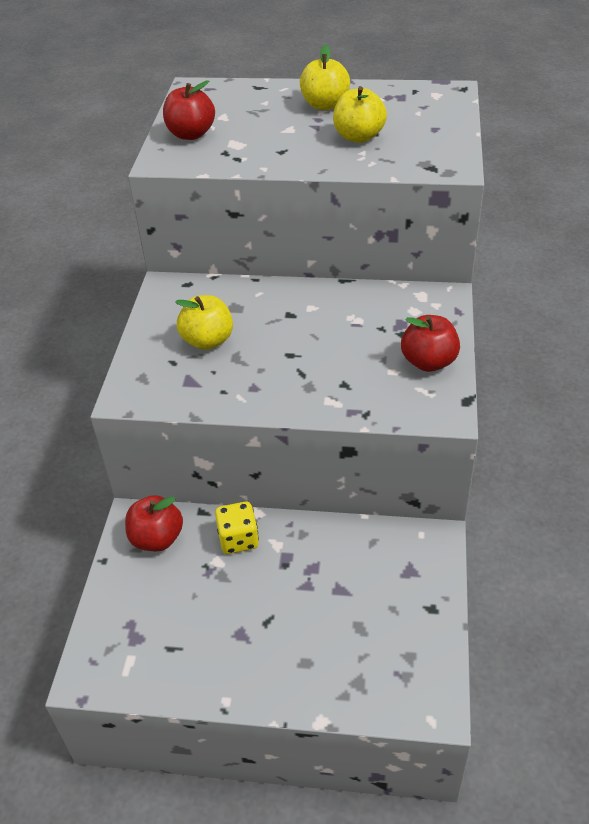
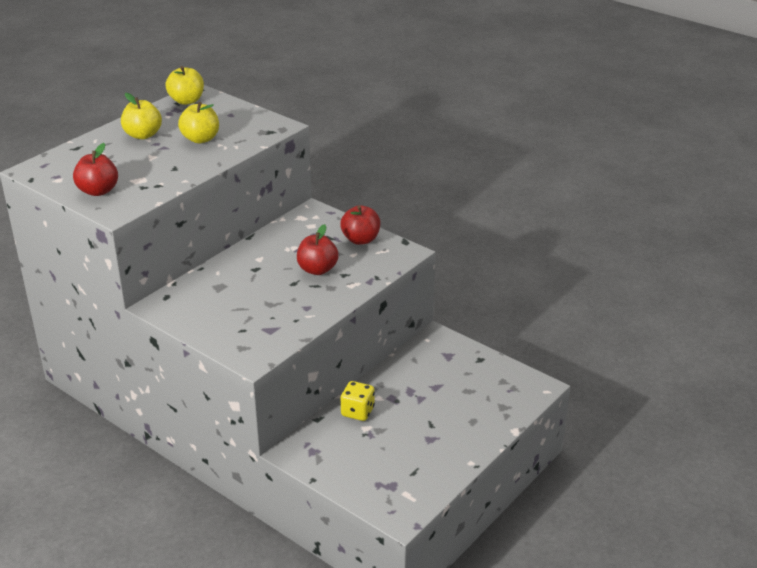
camera: 60 degrees left, 10 degrees down
red apple [125,495,183,551] -> red apple moved to [297,224,339,275]
yellow apple [175,295,233,350] -> yellow apple moved to [165,66,204,105]

